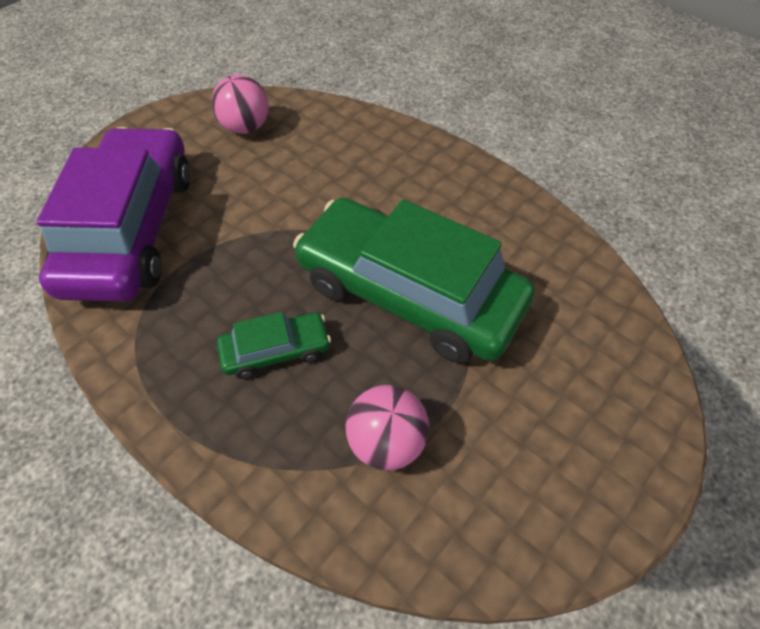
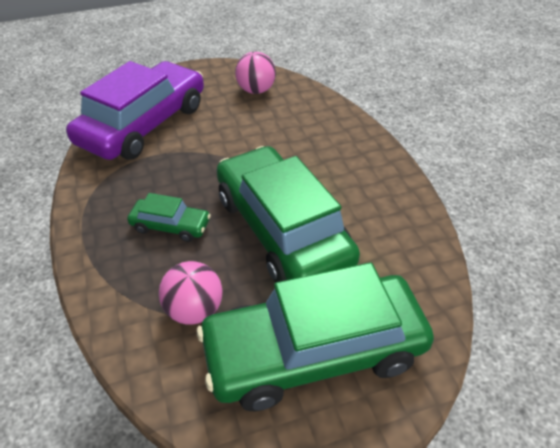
camera: 30 degrees right, 10 degrees down
none -> green car [197,262,434,411]

